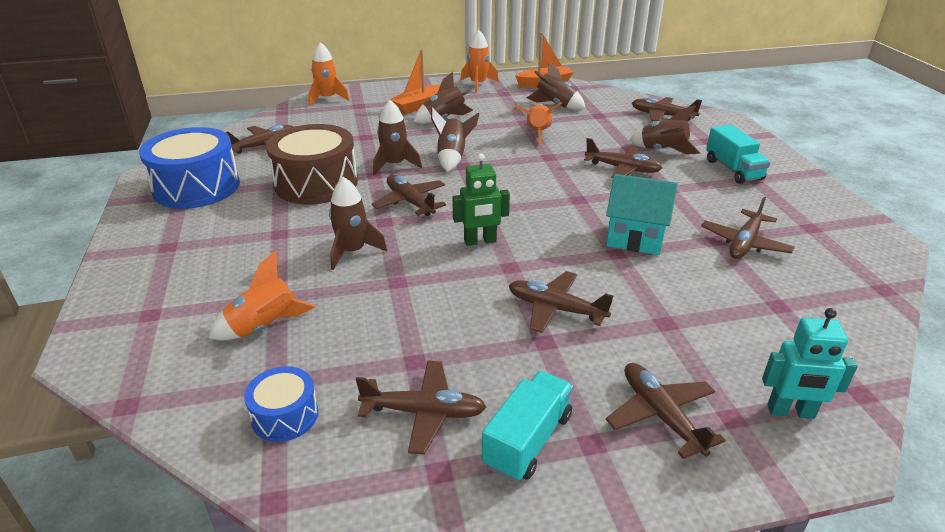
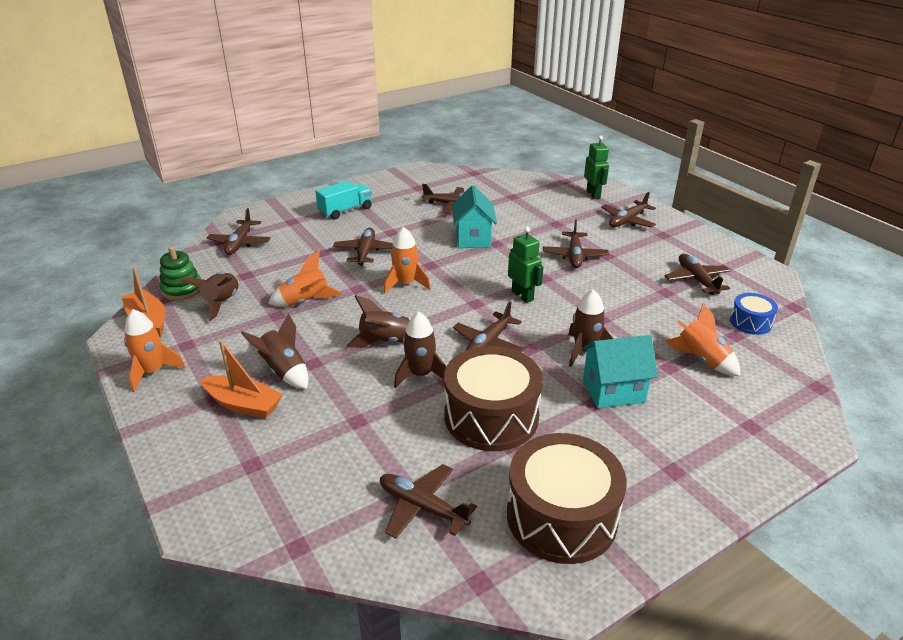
camera: 110 degrees left, 0 degrees up
blue drum [139,127,240,209] -> brown drum [507,433,627,564]
orange rocket [308,42,350,106] -> orange rocket moved to [384,227,431,294]
turquoise truck [482,371,574,482] -> none
brown rocket [629,105,701,154] -> none
turquoise robot [762,308,858,419] -> green robot [584,135,609,199]
none -> green stacking toy [159,246,201,300]
none -> turquoise house [582,335,658,408]

